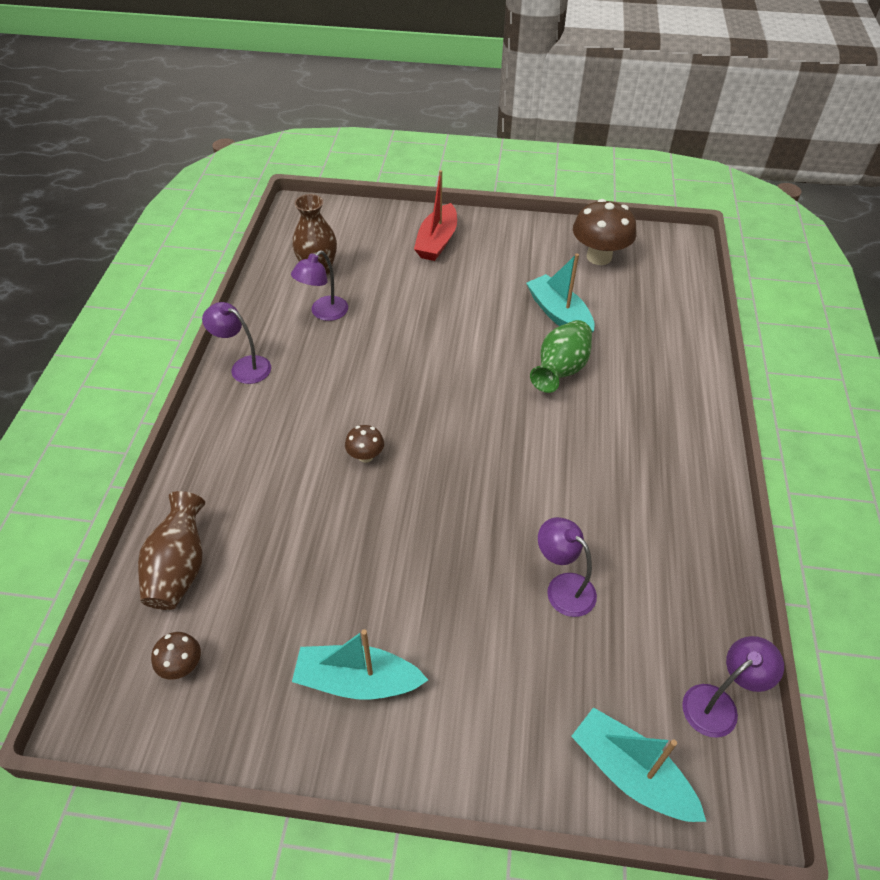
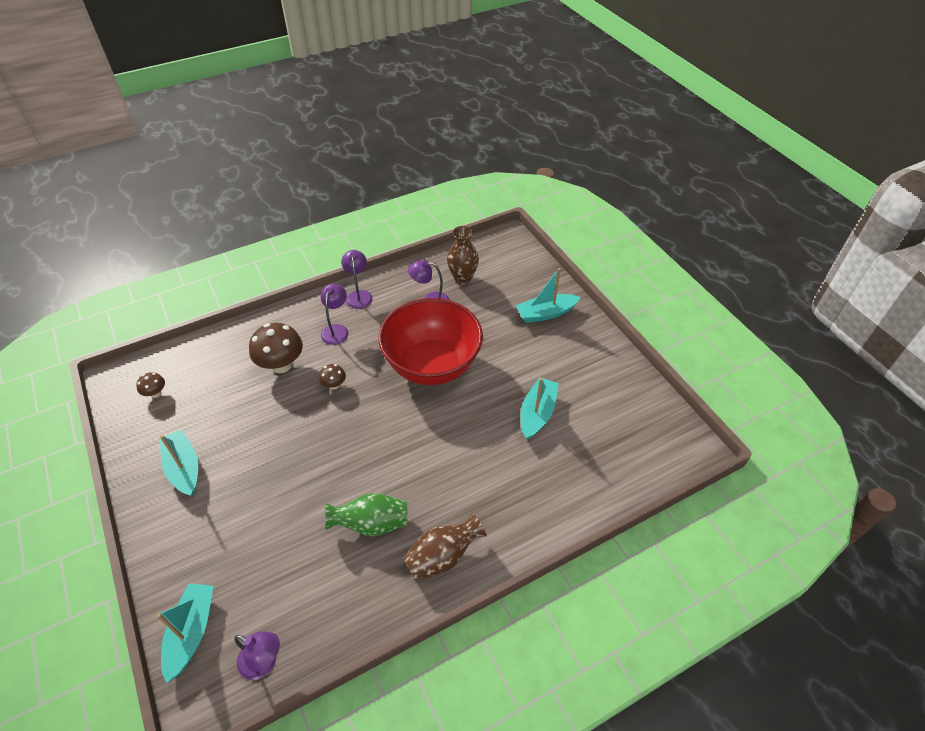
camera: 55 degrees right, 0 degrees up
brown vase [138,491,205,610] -> brown vase moved to [403,513,487,580]
red boat [414,170,457,261] -> turquoise boat [515,268,581,323]
green vase [530,320,592,393] -> green vase moved to [325,493,408,536]
purple lamp [538,517,597,617] -> purple lamp moved to [321,284,349,345]
brown mushroom [573,199,637,265] -> brown mushroom moved to [249,323,303,373]
none -> red bowl [379,298,483,385]

